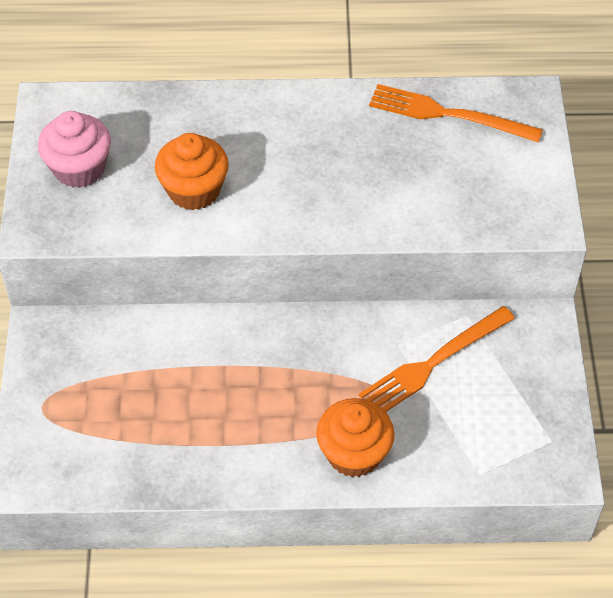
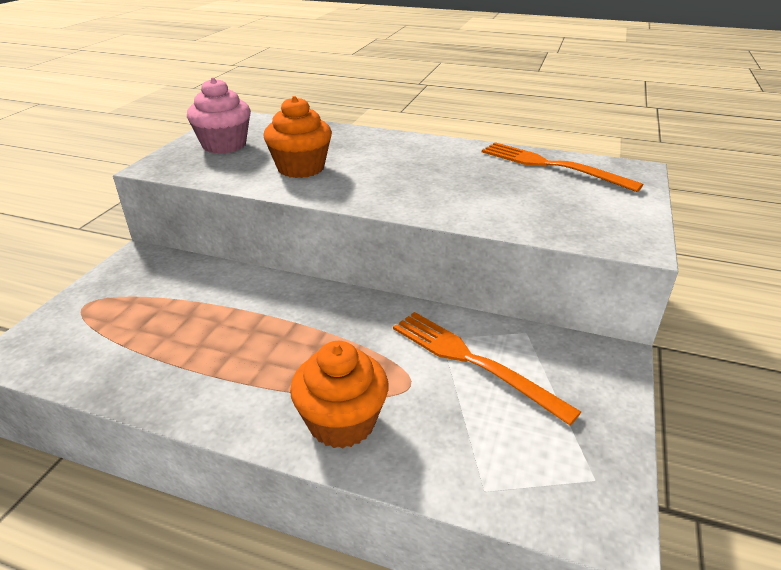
camera: 20 degrees right, 20 degrees down
orange fork [359,306,515,412] -> orange fork turned 60 degrees clockwise [393,312,581,425]

